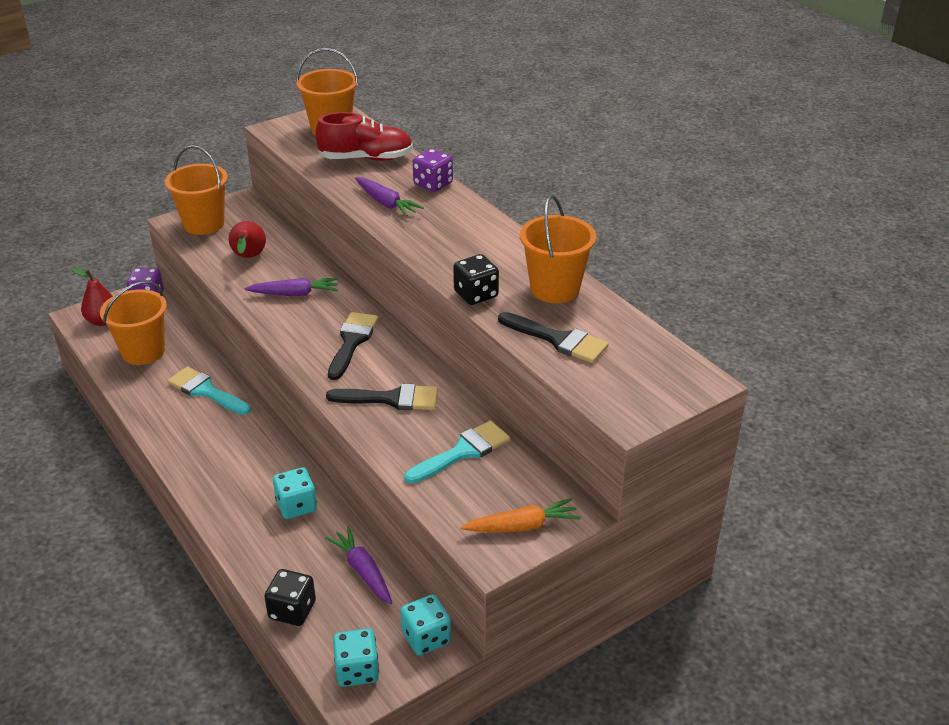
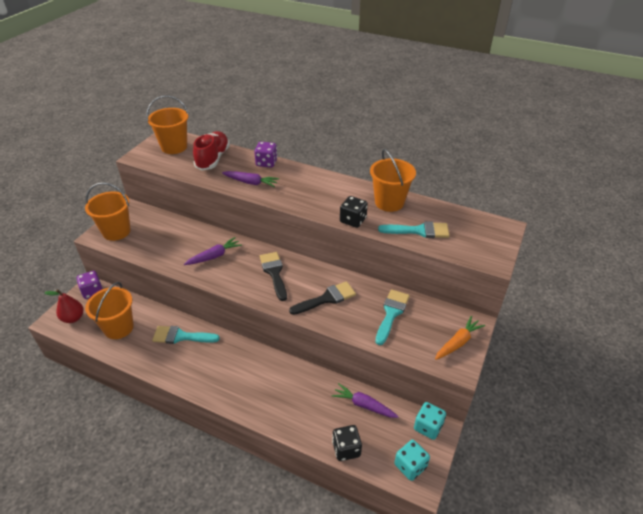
camera: 30 degrees left, 5 degrees up
red pear [229,221,266,258] -> none
turquoise dice [273,467,317,519] -> none
red shoe [315,112,413,161] -> red shoe turned 45 degrees counterclockwise [193,131,230,170]
black brush [498,312,609,363] -> turquoise brush [378,221,450,238]

